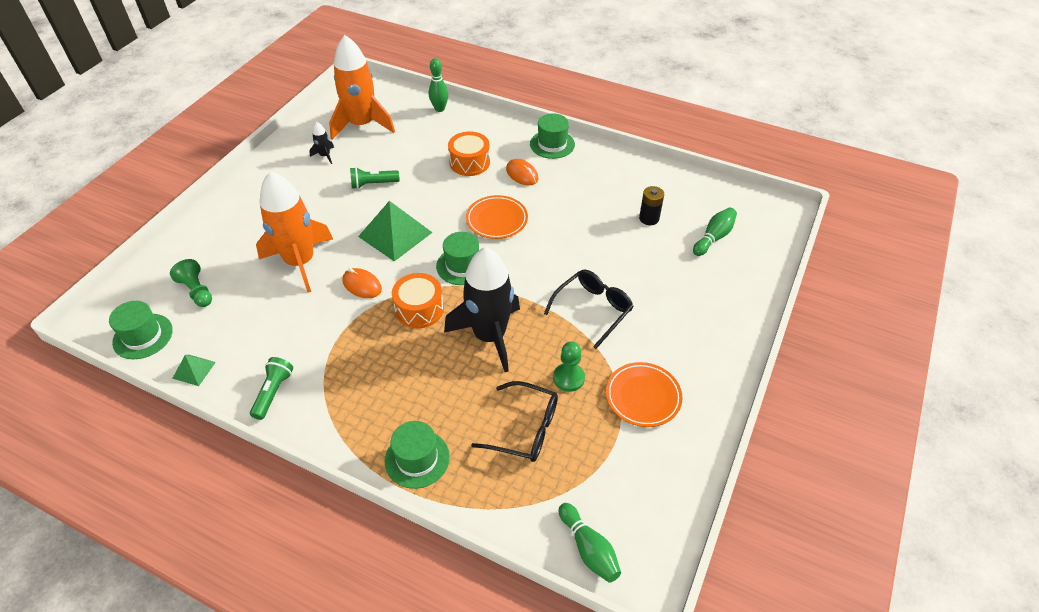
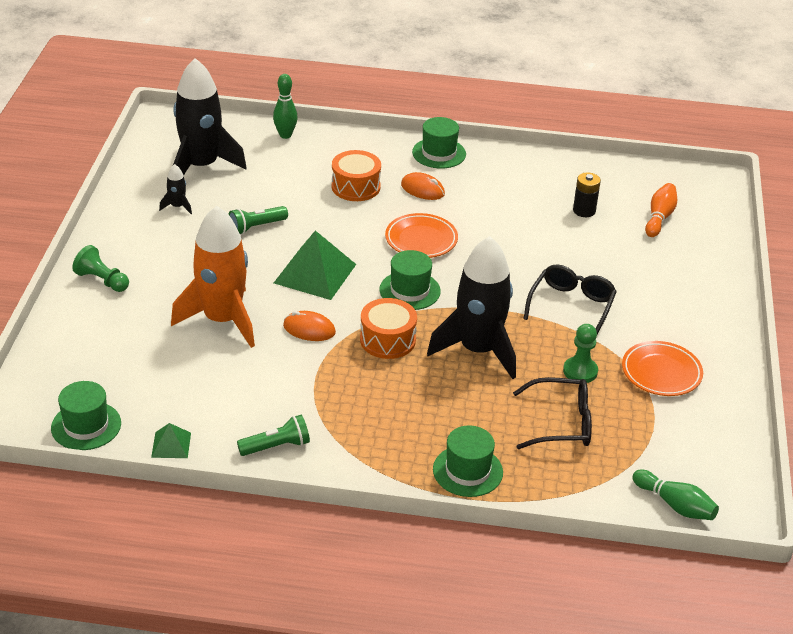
camera: 20 degrees left, 10 degrees down
green pawn [170,259,212,307] -> green pawn moved to [72,245,129,292]
green flashlight [250,357,293,420] -> green flashlight turned 75 degrees clockwise [237,415,310,456]
orange rocket [329,35,395,140] -> black rocket [173,58,247,175]
green bowling pin [693,208,737,256] -> orange bowling pin [645,183,677,237]

